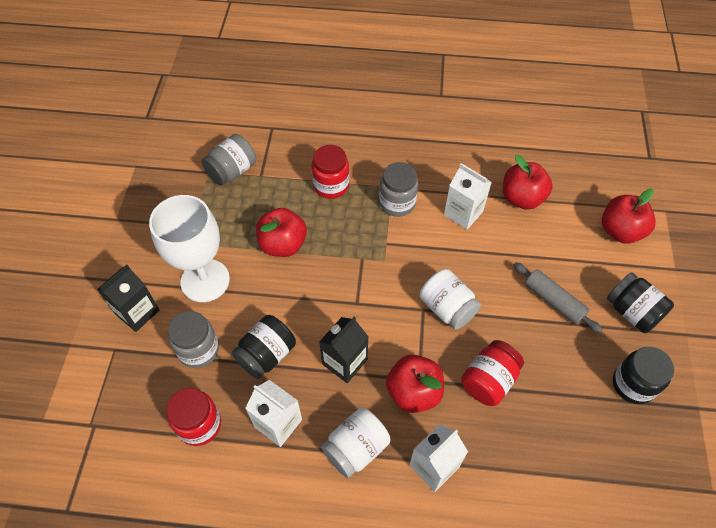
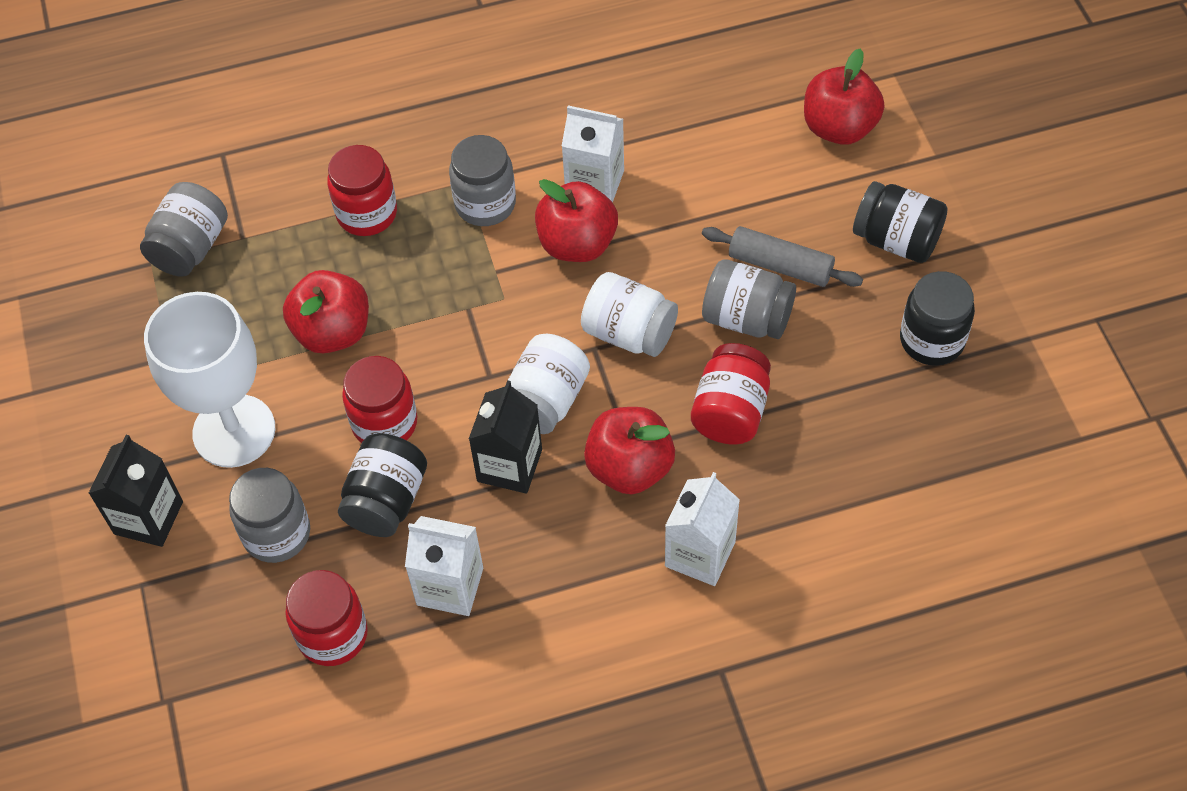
camera: 20 degrees left, 0 degrees up
white jar [321,408,391,478] -> white jar moved to [508,334,590,434]
red apple [503,155,553,210] -> red apple moved to [535,179,618,262]
none -> red jar [342,356,417,443]
none -> grey jar [702,259,796,339]

